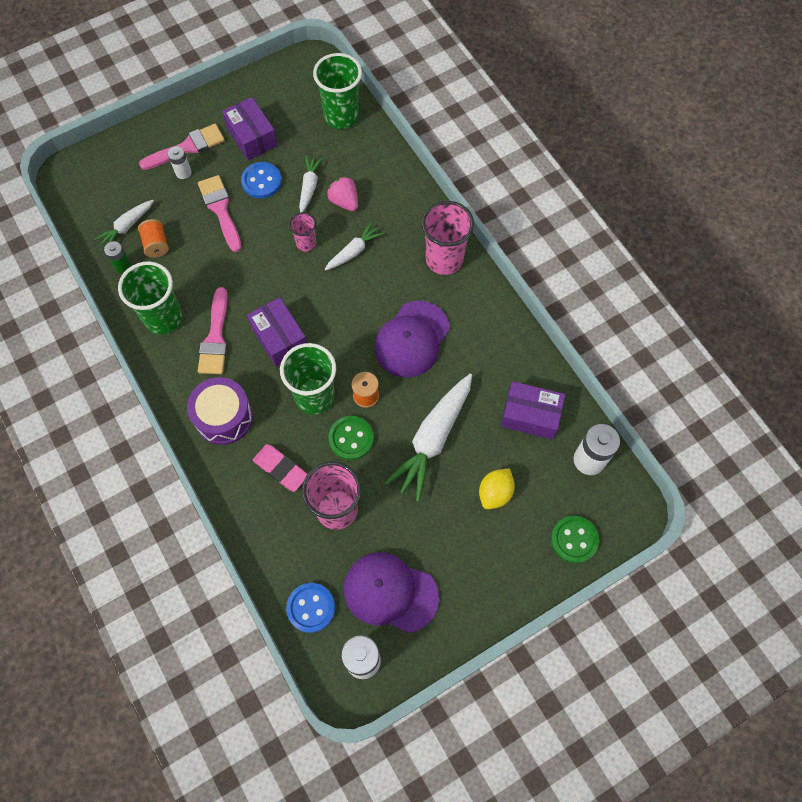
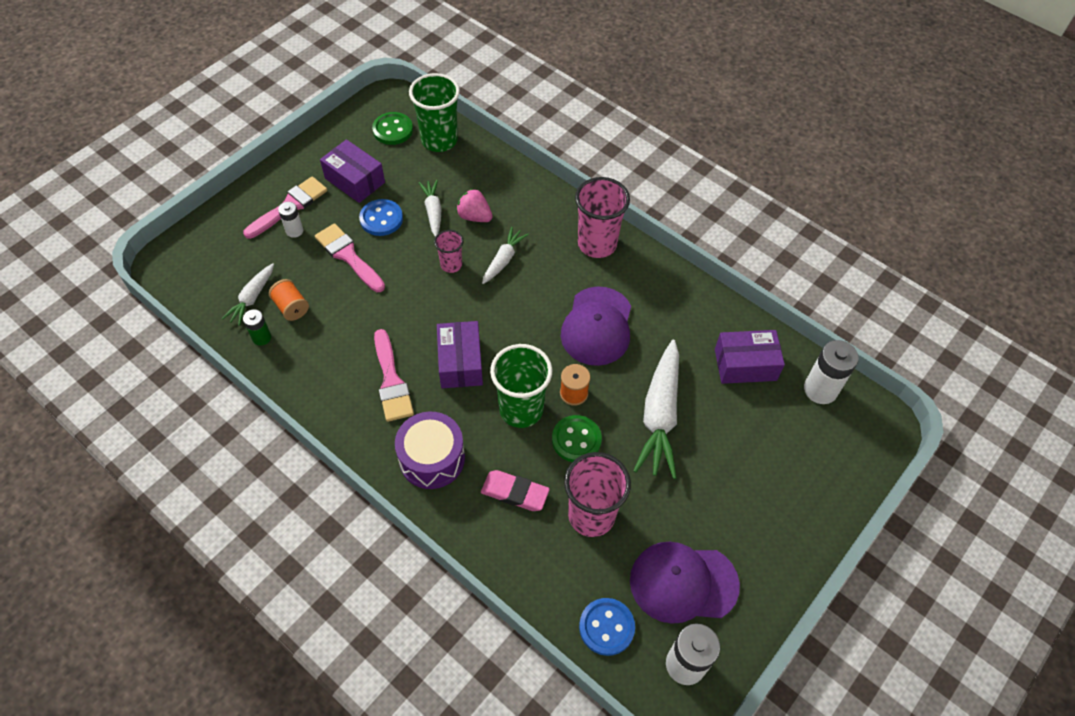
camera: 20 degrees left, 10 degrees down
green cup [118,261,183,335] -> none
purple box [247,297,307,367] -> purple box turned 45 degrees clockwise [437,321,483,388]
yellow lemon [479,468,515,509] -> none
green button [551,515,599,563] -> green button moved to [372,112,413,145]

